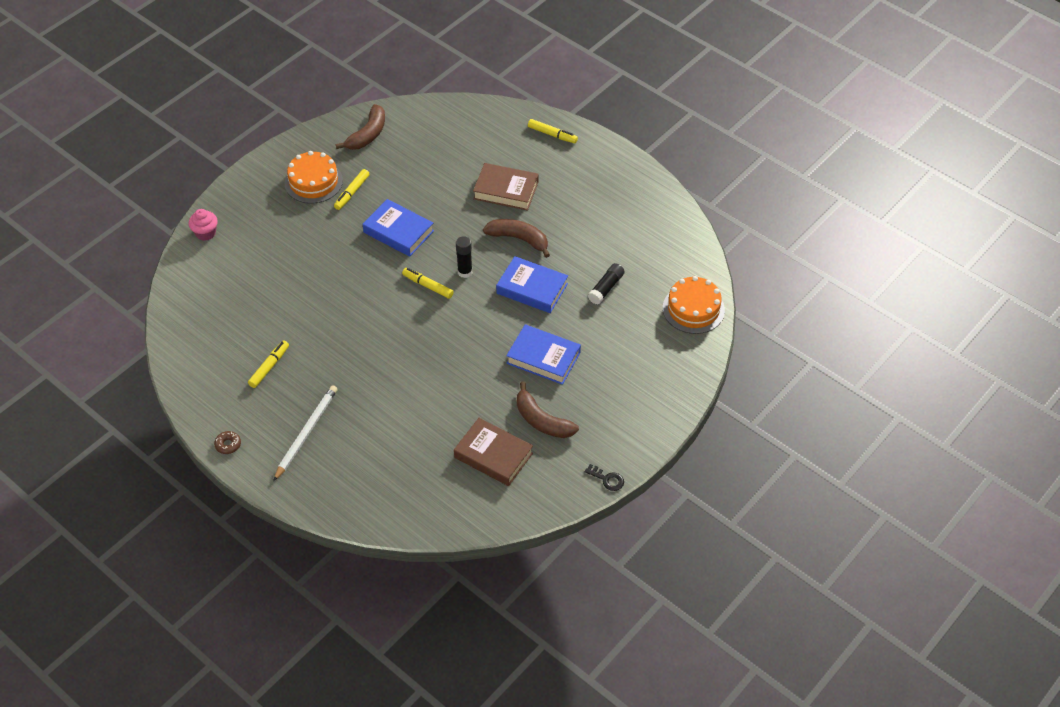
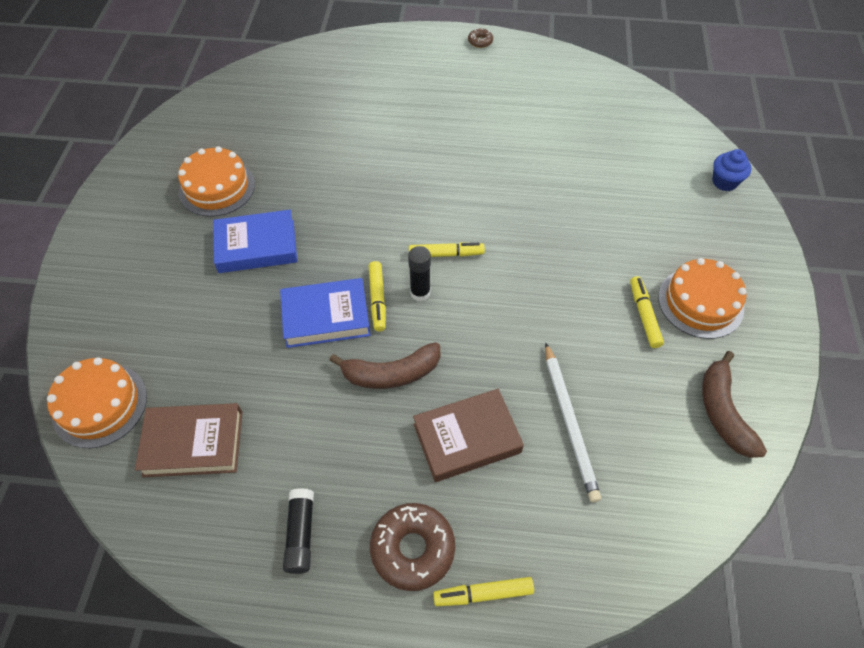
camera: 145 degrees right, 5 degrees up
pink cupcake [189,209,218,241] -> blue cupcake [712,149,751,191]
yellow marker [248,341,289,388] -> yellow marker moved to [369,261,386,332]
white pencil [273,385,338,481] -> white pencil moved to [545,342,601,502]
blue book [363,199,434,257] -> none
brown book [454,418,533,486] -> brown book moved to [135,403,242,477]
brown banana [517,382,579,438] -> orange cake [178,146,255,217]
black key [585,464,624,491] -> none
black glue stick [588,263,625,305] -> black glue stick moved to [283,488,314,574]
none -> brown donut [370,503,455,591]

